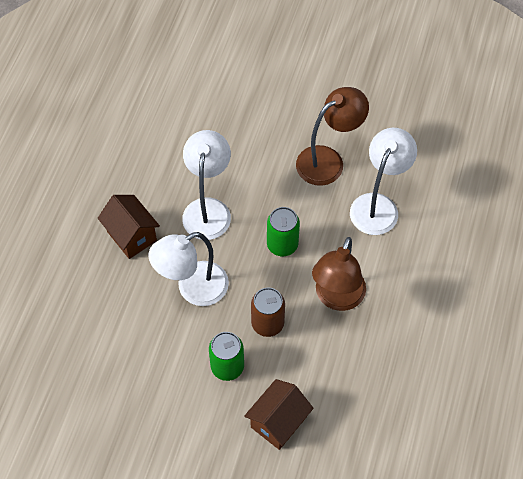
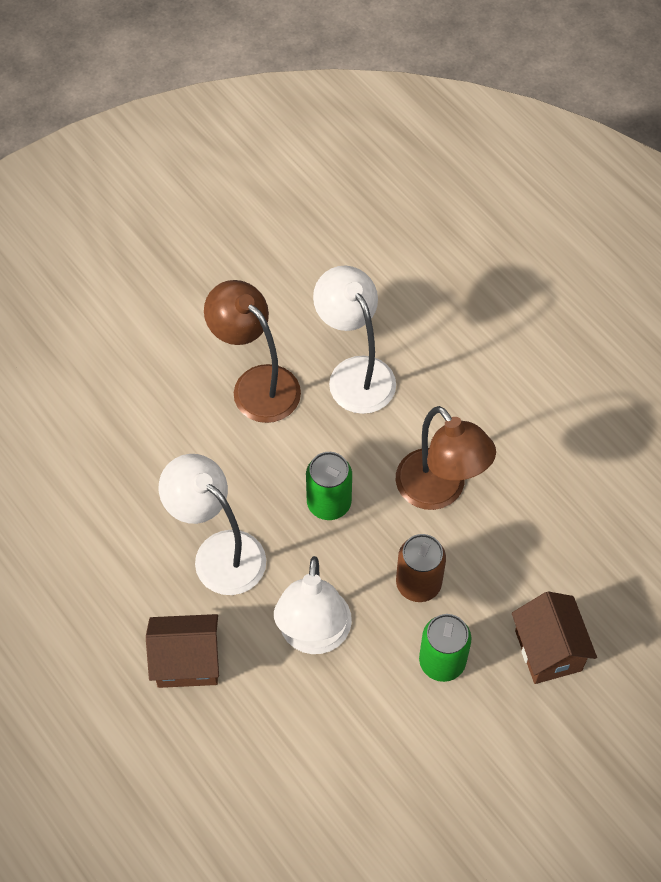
camera: 55 degrees left, 0 degrees up
brown lamp [296,87,369,186] -> brown lamp turned 45 degrees counterclockwise [204,280,301,423]

